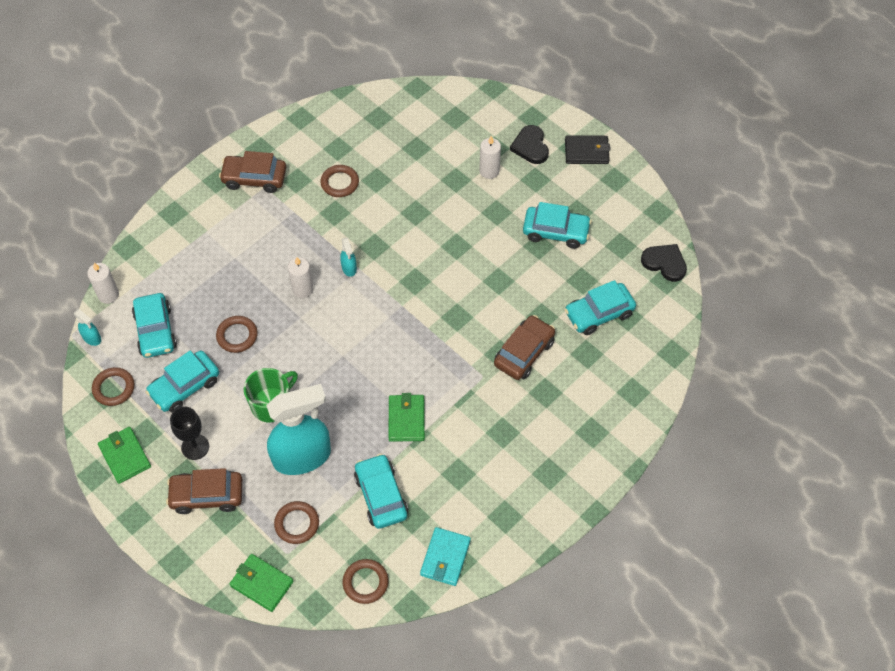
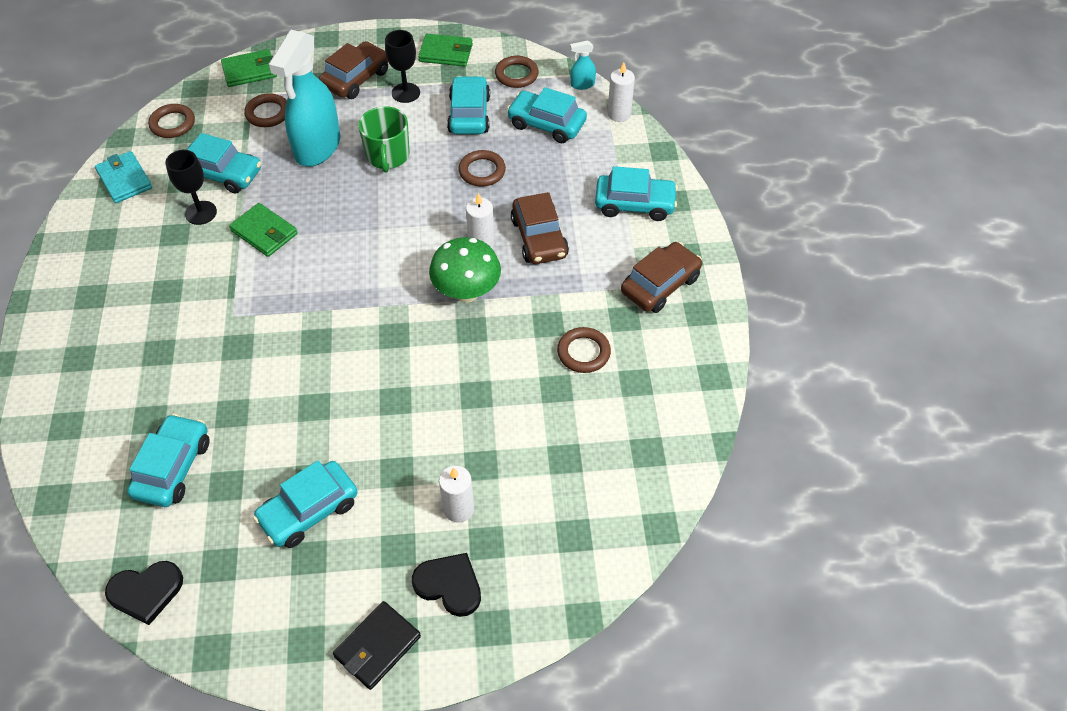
camera: 130 degrees right, 5 degrees down
turquoise spray bottle [340,238,357,277] -> green mushroom [429,237,501,303]
brown car [494,315,555,380] -> brown car moved to [511,192,569,264]
none -> black goblet [166,150,217,225]
none -> turquoise car [595,166,678,221]

